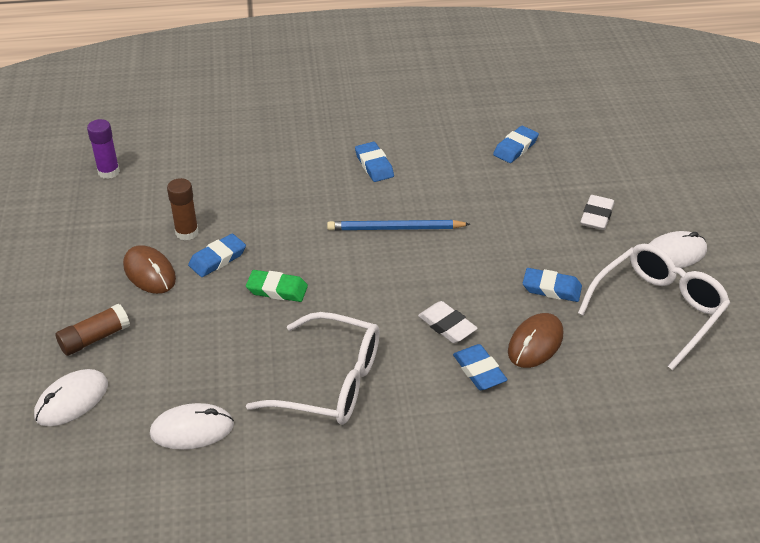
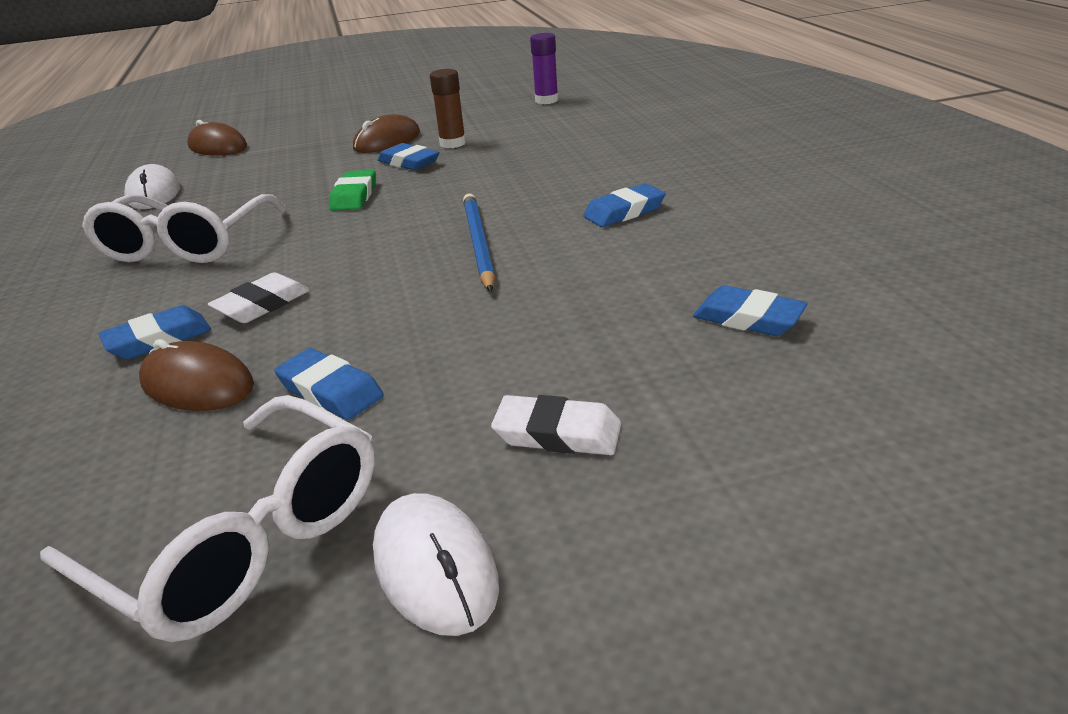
camera: 85 degrees right, 10 degrees down
white mouse [34,369,108,426] -> brown mouse [187,120,247,156]
brown glue stick [56,303,130,356] -> none
blue eraser [523,268,582,302] -> blue eraser turned 60 degrees counterclockwise [274,348,384,420]

